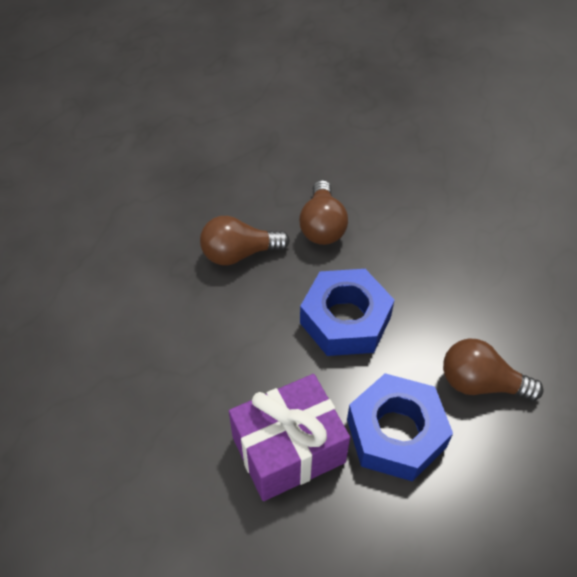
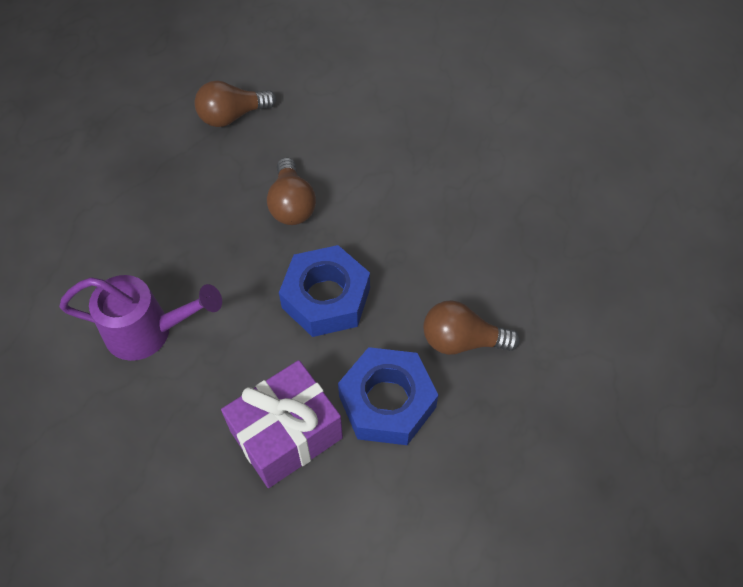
camera: 10 degrees left, 5 degrees up
brown light bulb [200,216,290,266] -> brown light bulb moved to [195,80,276,127]
none -> purple watering can [59,275,222,361]

